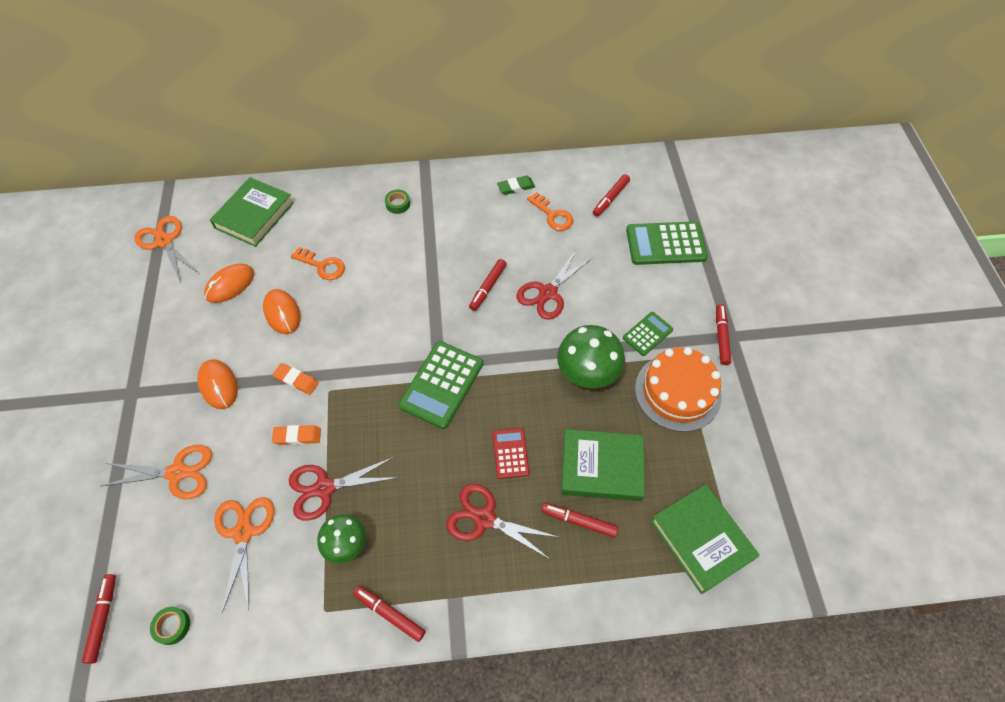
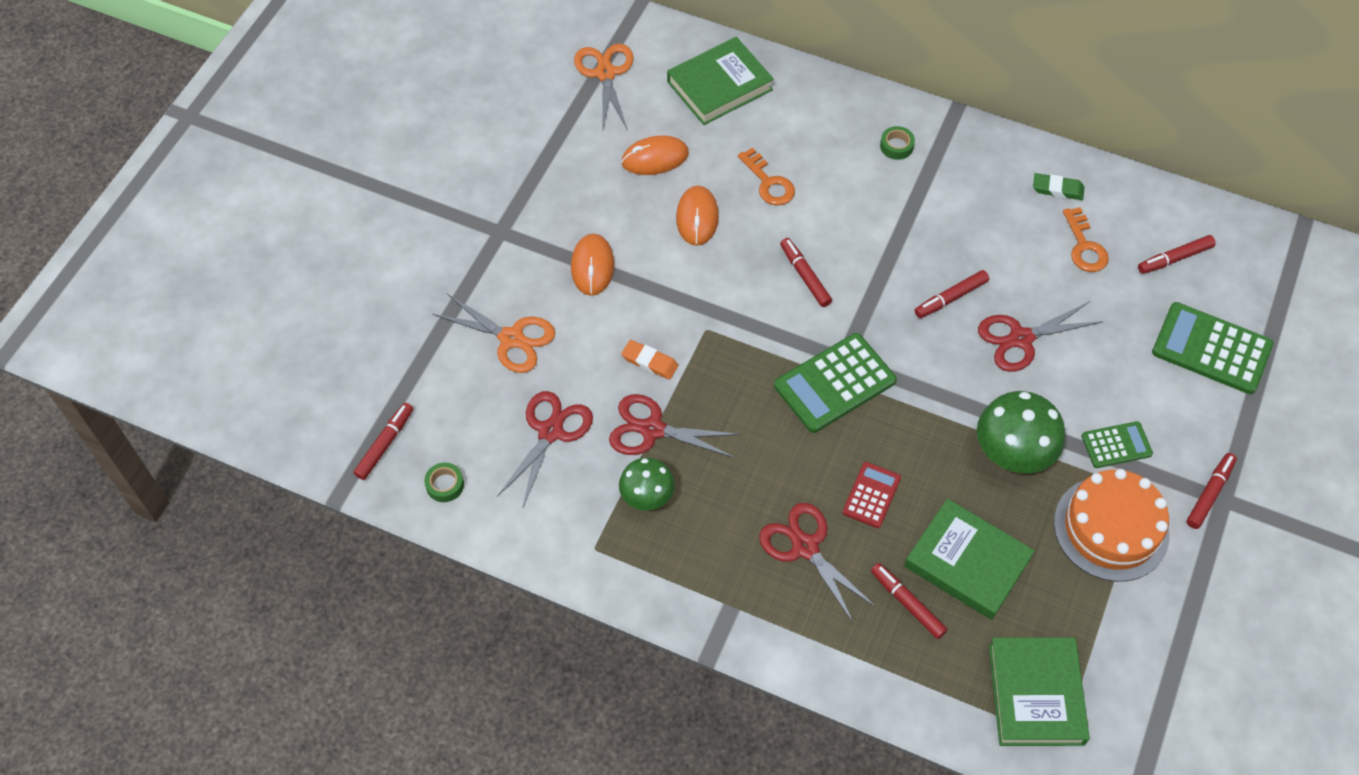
camera: 30 degrees right, 0 degrees up
orange scissors [214,497,274,613] -> red scissors [497,391,593,509]
orange eraser [273,363,319,395] -> none
red marker [353,586,426,642] -> red marker moved to [780,238,832,307]

